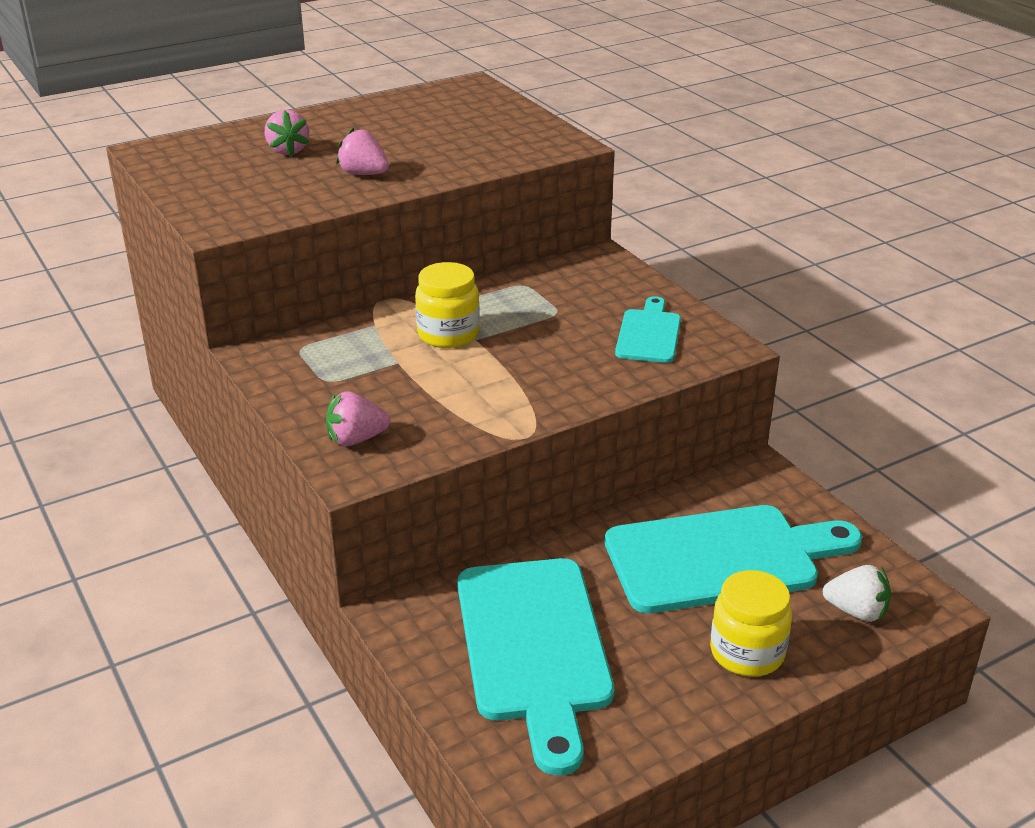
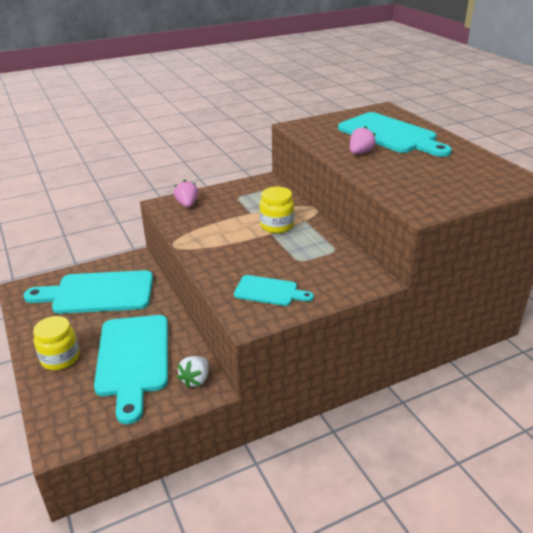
camera: 95 degrees right, 0 degrees up
pink strawberry [265,110,309,156] -> turquoise cutting board [338,112,452,157]
white strawberry [823,565,891,622] -> white strawberry moved to [177,356,209,389]

